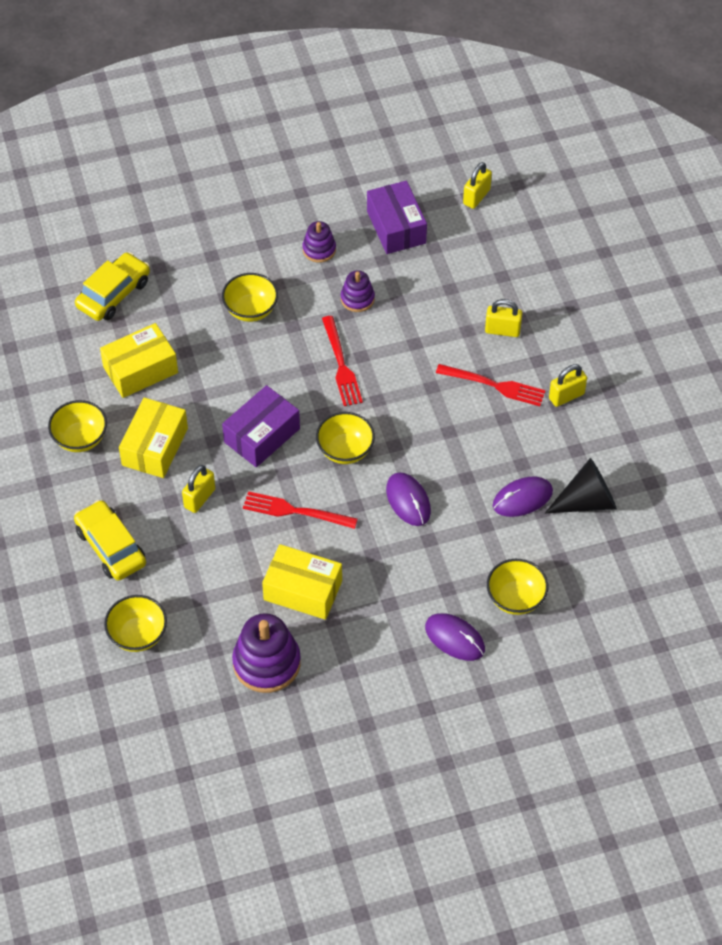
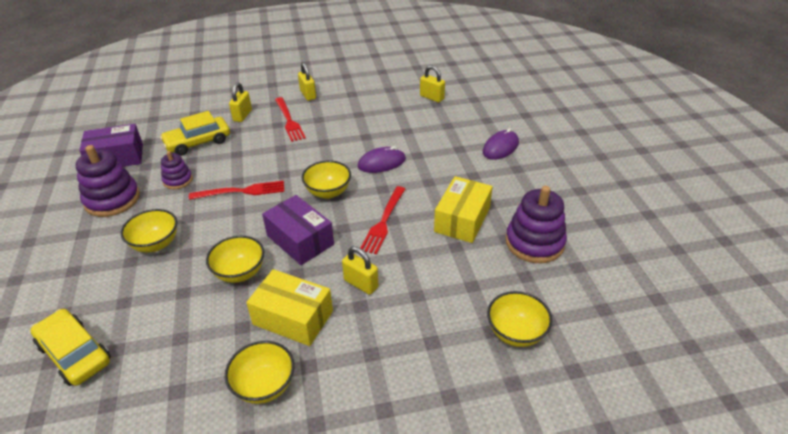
camera: 85 degrees left, 15 degrees down
yellow car [74,500,146,581] -> yellow car moved to [160,111,230,156]
yellow box [100,323,178,398] -> none
purple stacking toy [302,221,336,263] -> purple stacking toy [76,145,140,217], size x1.77
red fork [436,364,546,406] -> red fork turned 135 degrees clockwise [275,97,306,142]
yellow padlock [463,162,492,209] -> yellow padlock moved to [420,65,445,102]
yellow bowl [487,559,548,615] -> yellow bowl moved to [206,236,264,283]
purple mouse [493,477,553,517] -> none
black cone [545,458,617,514] -> none

